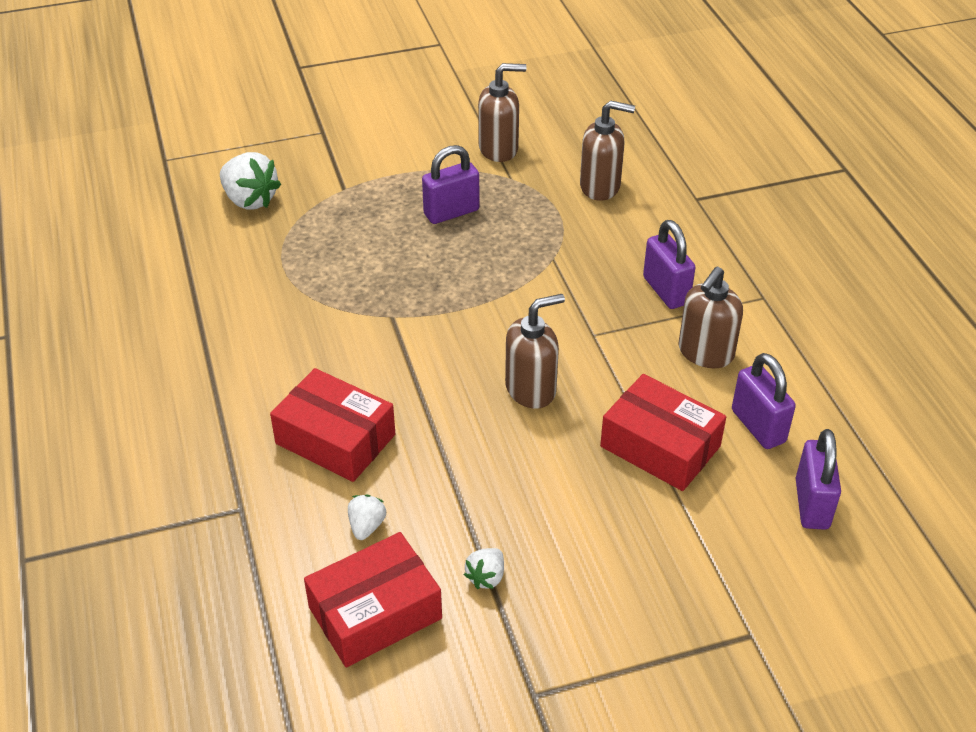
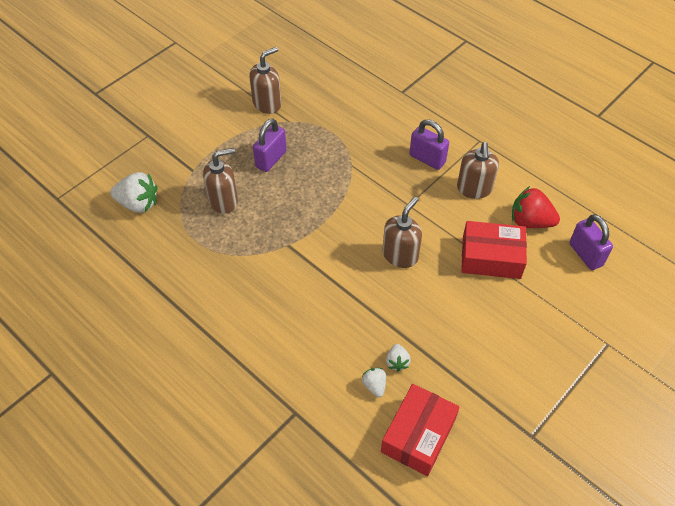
camera: 30 degrees left, 10 degrees up
red box [270,368,395,482] -> none
white strawberry [464,548,504,589] -> white strawberry moved to [386,344,411,372]
brown soap dispenser [580,101,635,201] -> brown soap dispenser moved to [203,148,238,214]
purple padlock [732,353,796,449] -> red strawberry [512,186,560,228]

